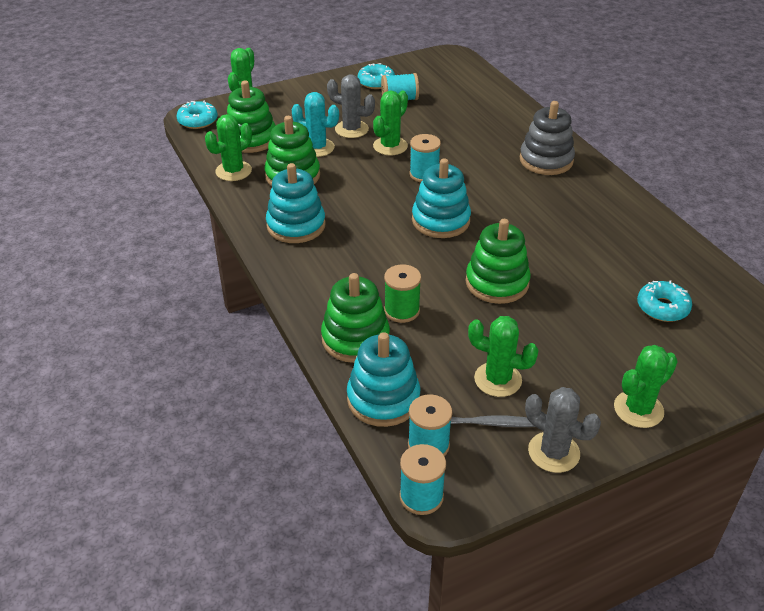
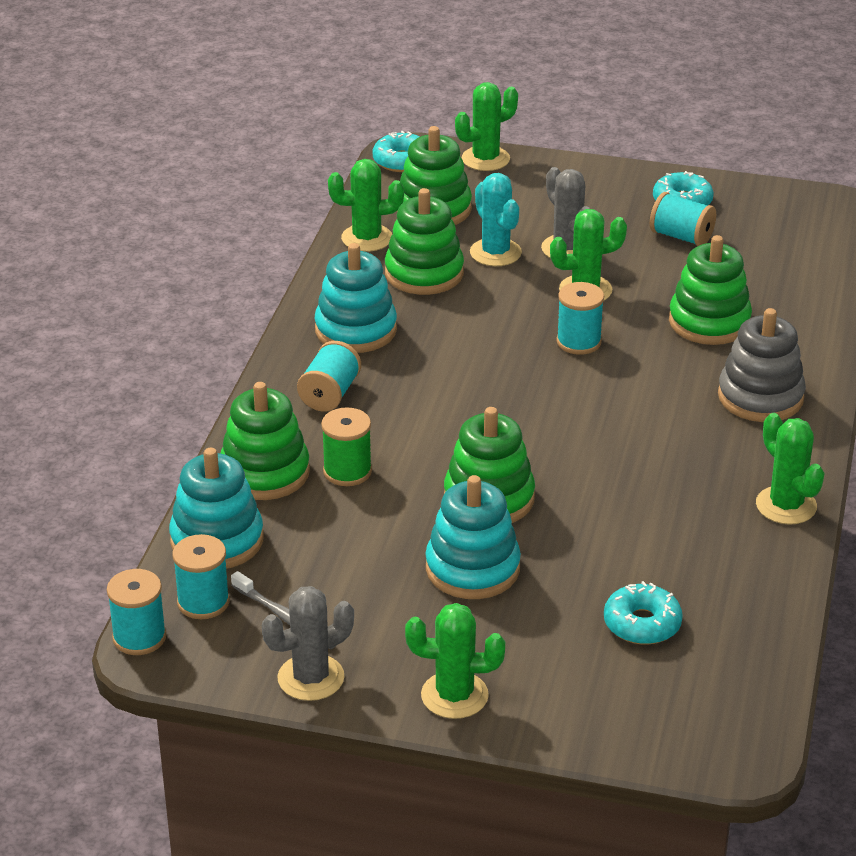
camera: 40 degrees right, 5 degrees down
turquoise stacking toy [412,158,471,238] -> turquoise stacking toy moved to [425,475,521,599]
green cactus [468,316,539,397] -> green cactus moved to [756,413,825,525]
grey cactus [525,387,601,473] -> grey cactus turned 75 degrees clockwise [262,586,354,701]
none -> turquoise spool [297,341,361,412]
none -> green stacking toy [669,235,752,345]

